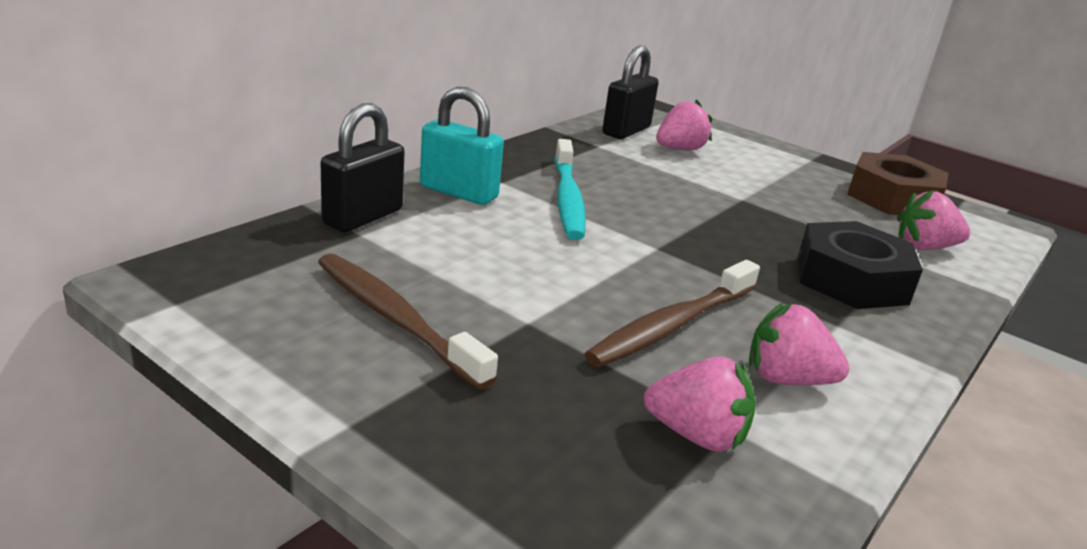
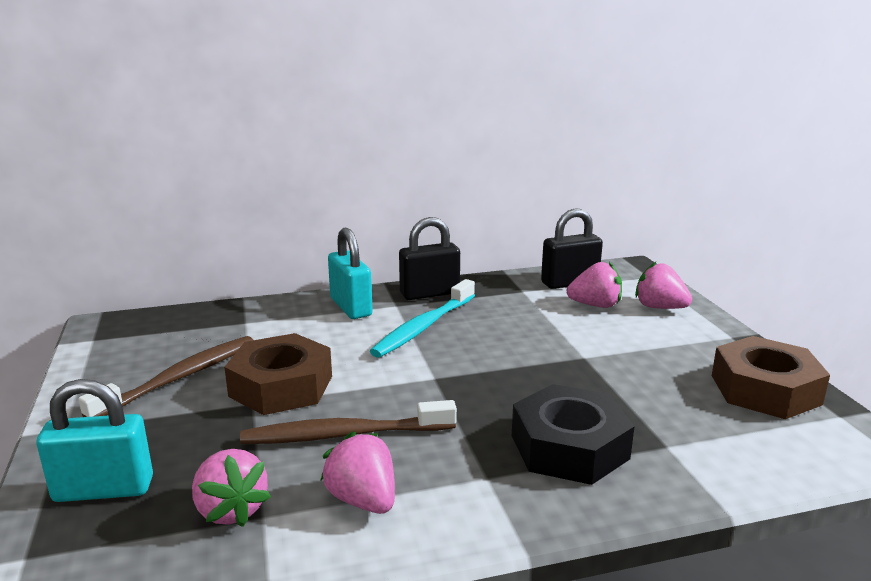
camera: 40 degrees right, 5 degrees down
brown toothbrush [318,253,498,390] -> brown toothbrush turned 45 degrees clockwise [78,336,253,417]
black padlock [321,103,405,233] -> black padlock moved to [399,217,460,300]
pink strawberry [897,190,970,250] -> pink strawberry moved to [635,261,692,309]
none -> turquoise padlock [36,379,153,502]
none -> brown nut [224,333,332,415]

